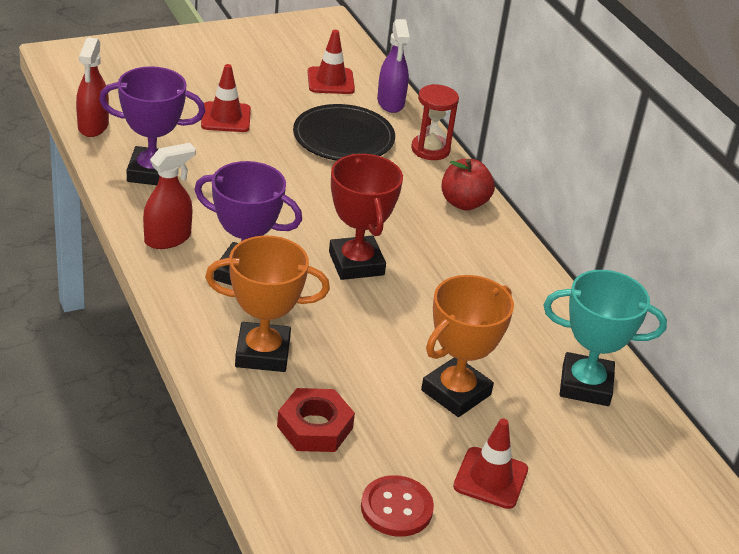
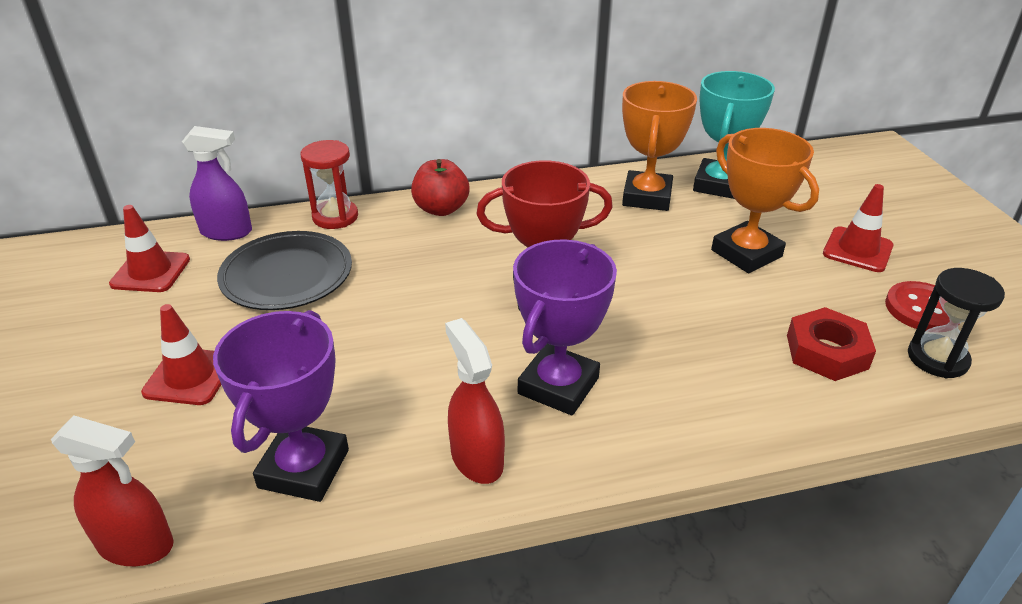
camera: 75 degrees left, 0 degrees up
orange trophy [205,235,330,372] -> orange trophy moved to [622,81,697,211]
none -> black hourglass [908,268,1005,378]

